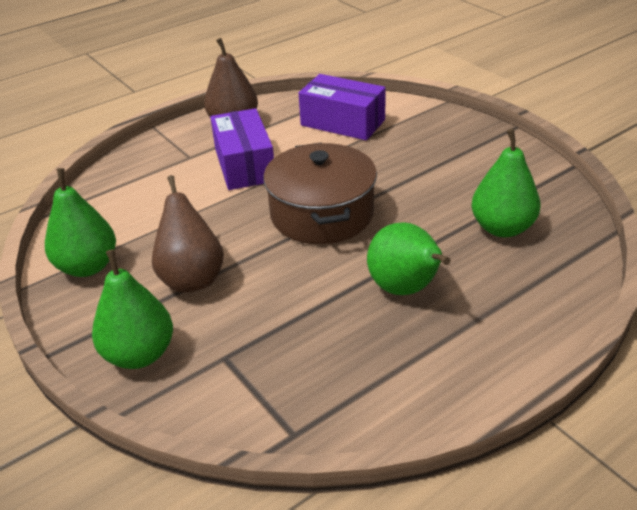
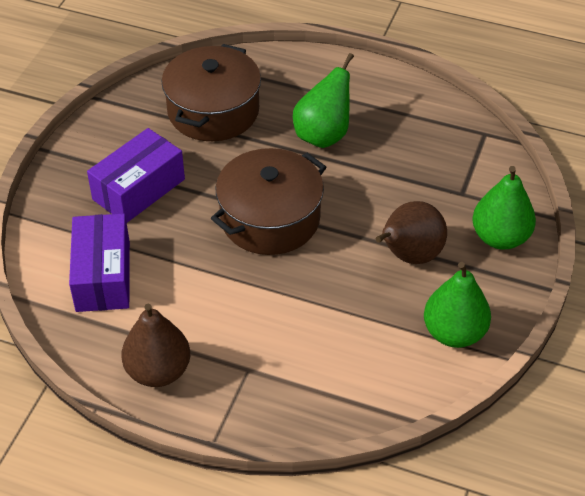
camera: 125 degrees left, 10 degrees up
purple box [210,108,274,190] -> purple box moved to [87,128,185,223]
green pear [471,129,540,237] -> brown pot [162,44,261,141]

